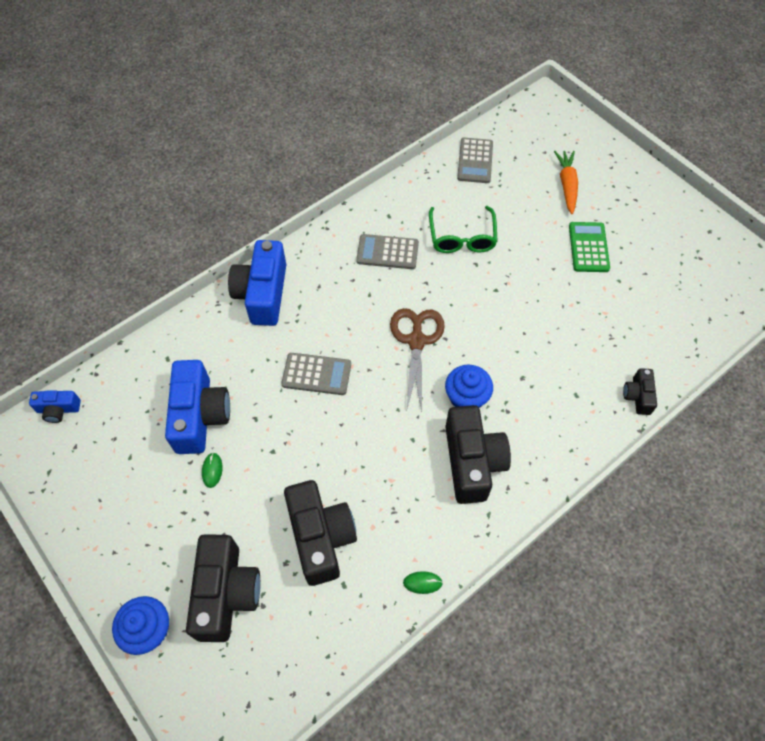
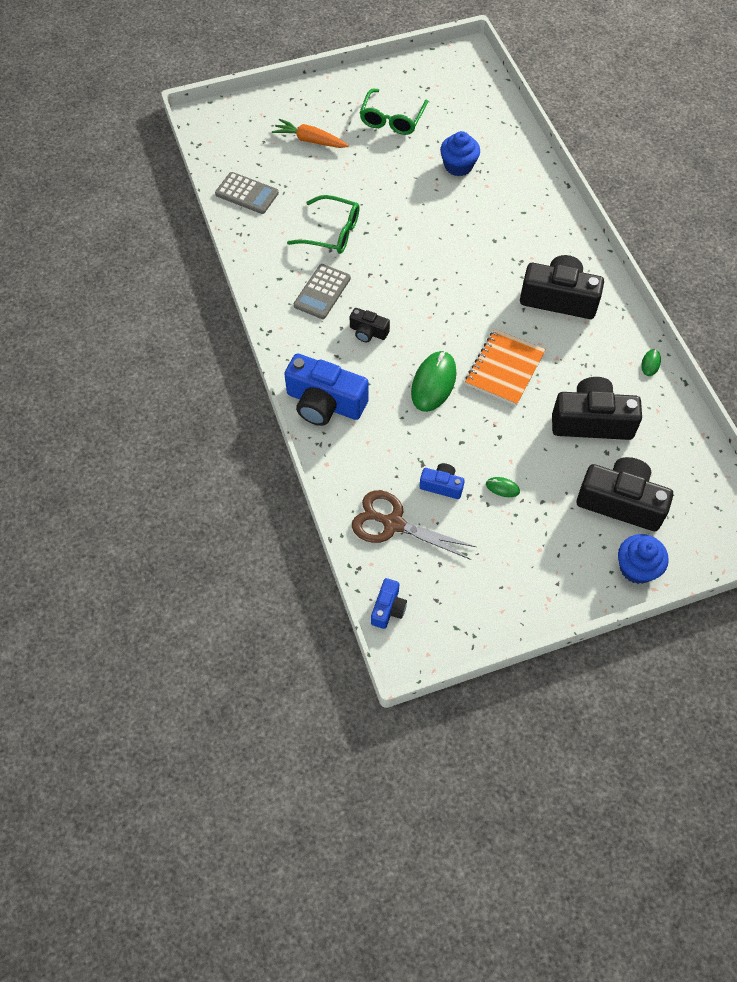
camera: 70 degrees left, 0 degrees up
blue camera [165,360,230,454] -> blue camera [419,463,465,499], size x0.51
grey calculator [281,353,351,395] -> green mouse [411,351,456,412]
brown scissors [390,308,445,412] -> brown scissors moved to [352,490,476,560]
blue cupcake [445,365,493,408] -> blue cupcake moved to [440,131,480,176]
green calculator [569,222,610,272] -> none
black camera [623,368,657,415] -> black camera moved to [350,308,390,343]
none -> green glasses [360,89,428,135]
none -> orange notebook [465,329,546,406]

